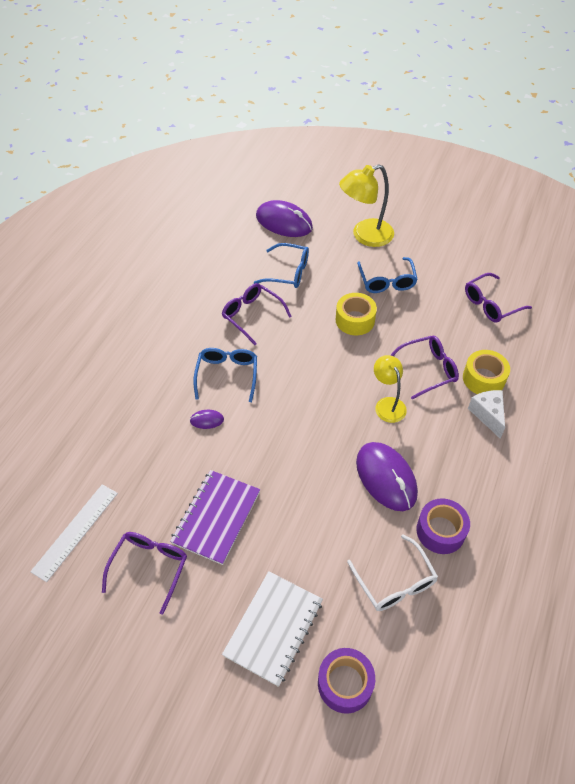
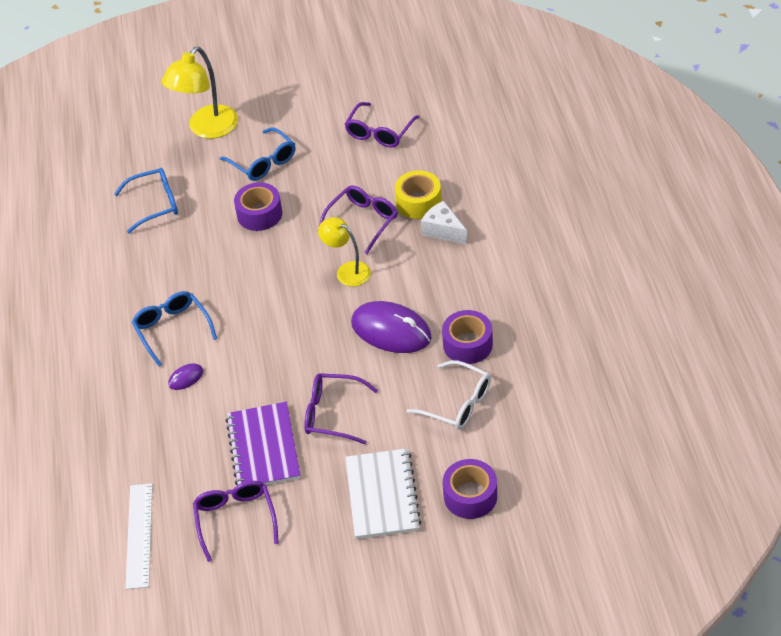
camera: 30 degrees left, 5 degrees down
purple glasses [222,283,292,345] -> purple glasses moved to [304,373,378,444]
purple mouse [256,200,313,237] -> none
yellow tape [336,293,377,335] -> purple tape [234,182,282,231]

